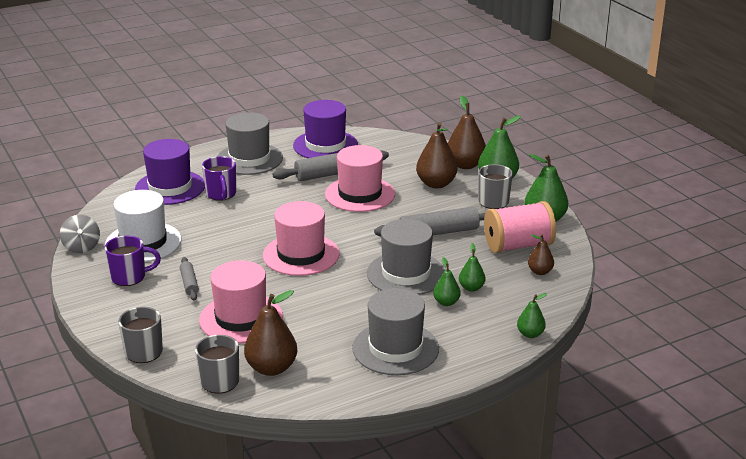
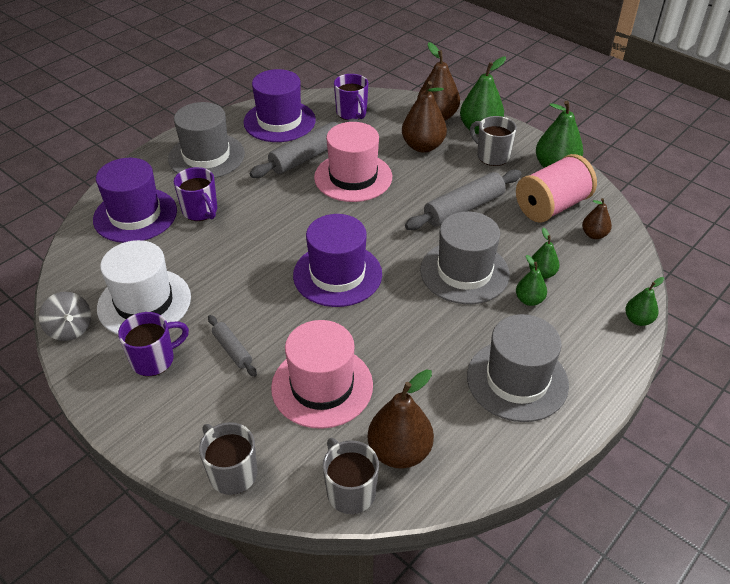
camera: 20 degrees left, 15 degrees up
pink hat [263,201,340,276] -> purple hat [293,214,382,307]
none -> purple mug [334,74,368,120]

